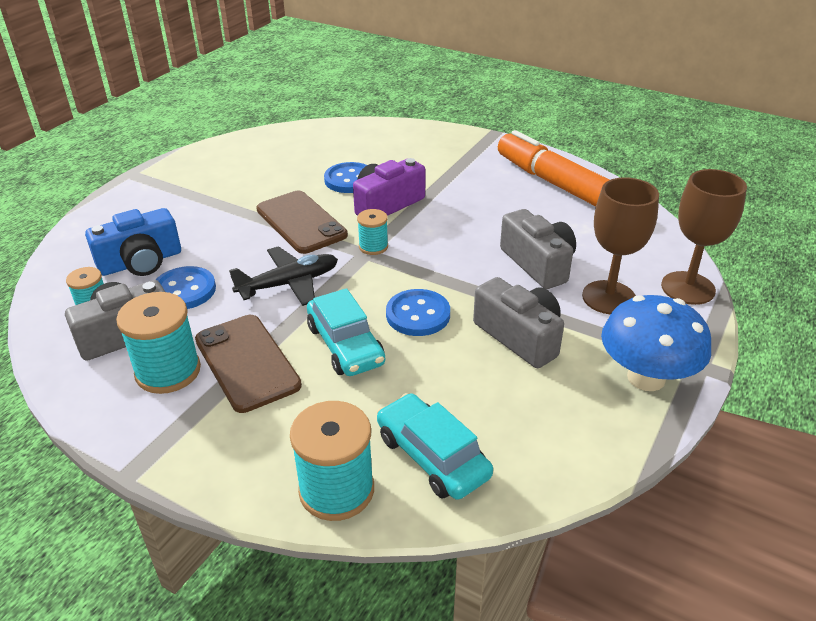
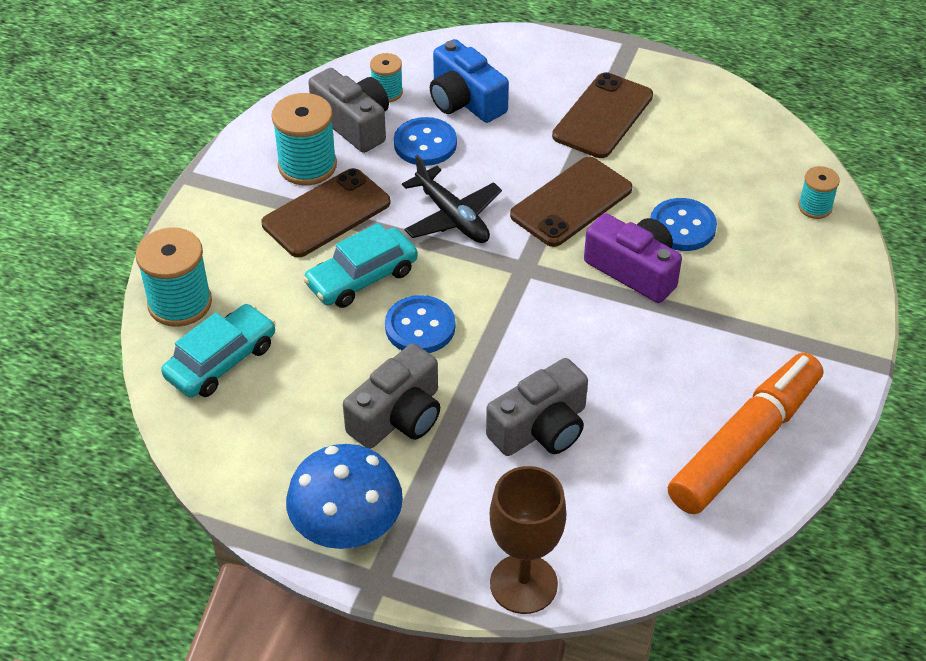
camera: 80 degrees right, 10 degrees up
turquoise spool [357,209,388,255] -> turquoise spool moved to [798,166,840,219]
brown goblet [582,177,659,314] -> none
none -> brown phone [552,72,653,158]

